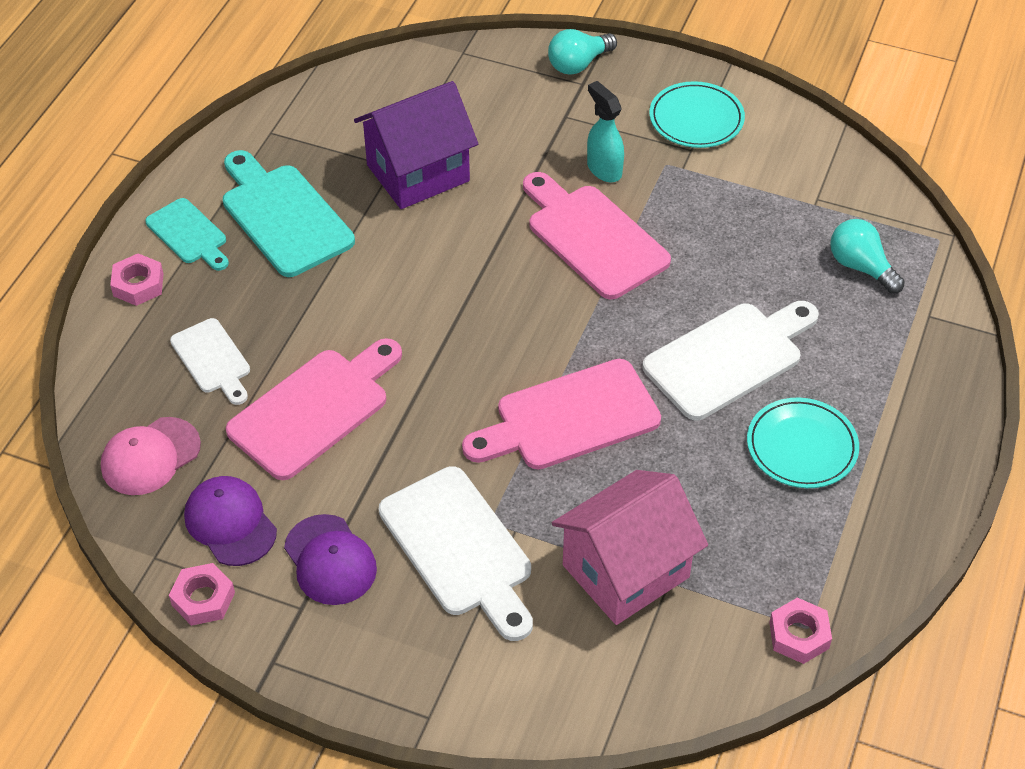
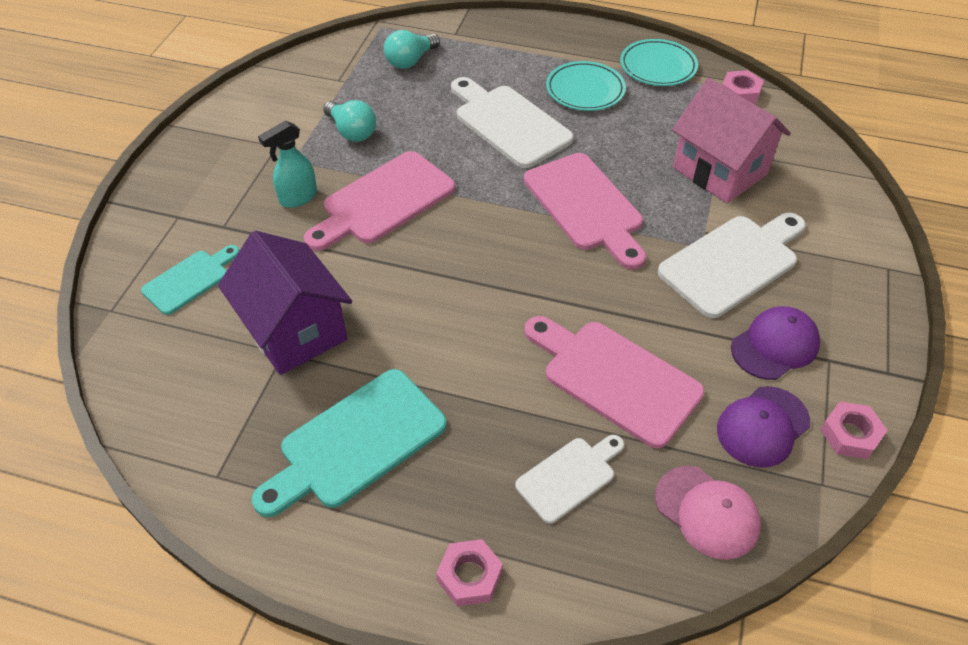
camera: 95 degrees left, 0 degrees up
turquoise cutting board [145,198,229,271] -> turquoise cutting board moved to [141,245,239,315]
turquoise light bulb [548,29,617,75] -> turquoise light bulb moved to [323,100,376,142]
turquoise plate [649,81,745,148] -> turquoise plate moved to [620,39,698,86]

